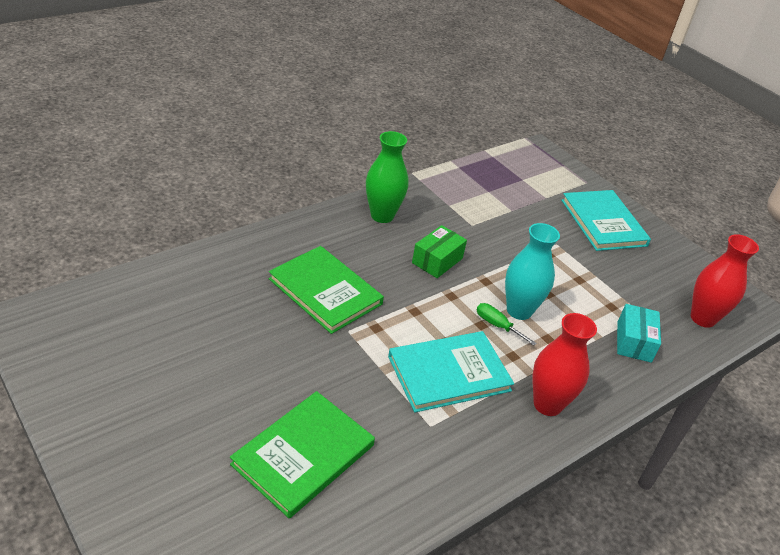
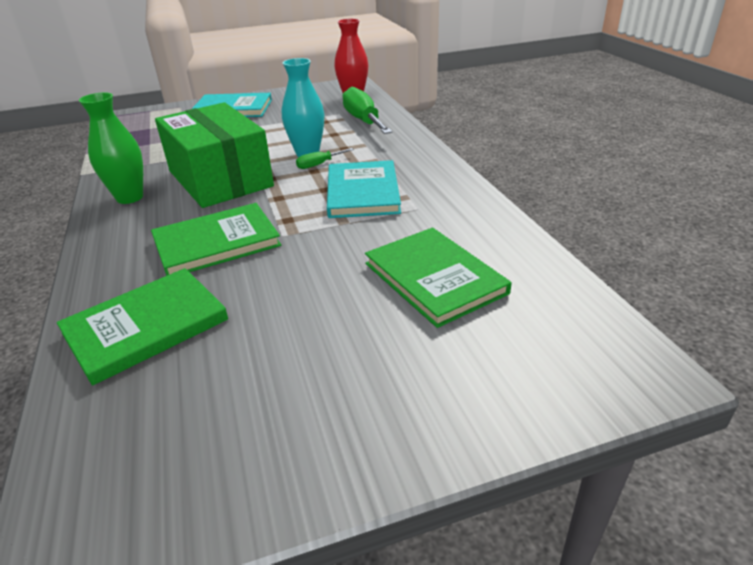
camera: 65 degrees left, 5 degrees down
green box [412,225,467,278] -> green box [155,102,274,208], size x2.27
red vase [533,313,597,416] -> none
turquoise box [617,304,661,363] -> green screwdriver [342,87,392,134]
none -> green book [57,268,228,386]

